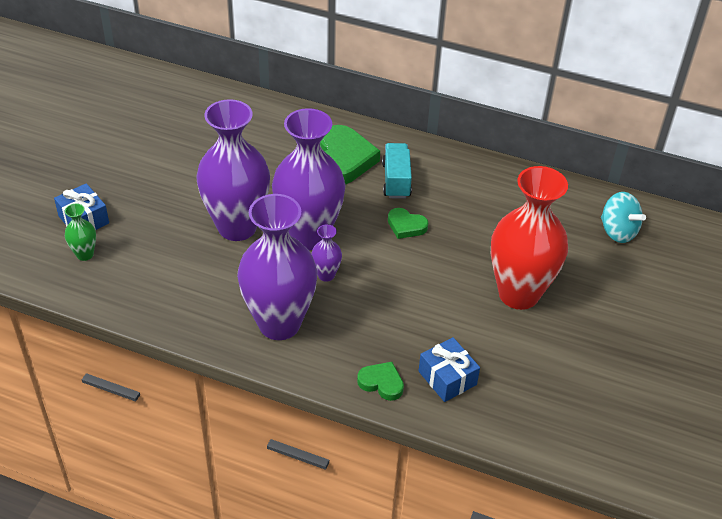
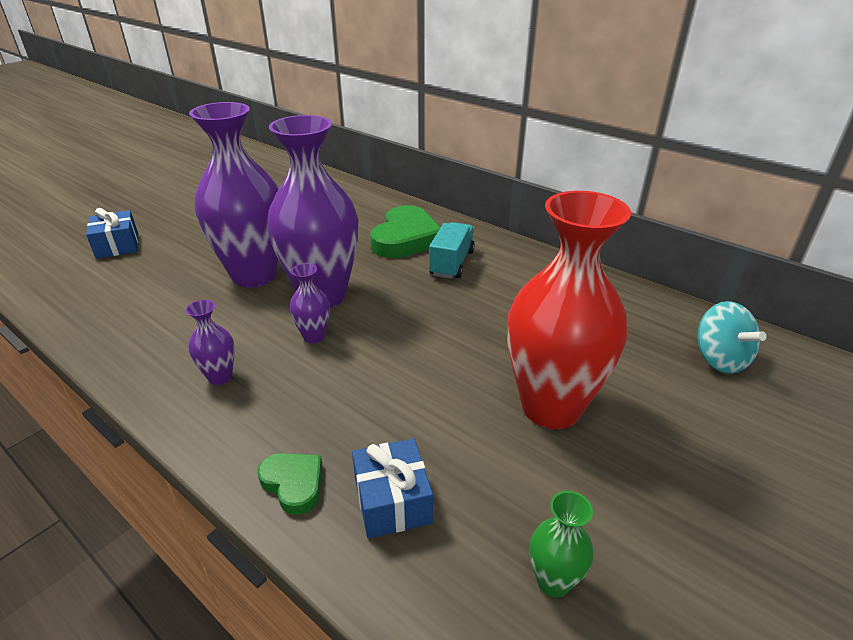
camera: 20 degrees right, 10 degrees down
green vase [65,203,96,261] -> green vase moved to [530,491,593,597]
purple vase [237,194,317,340] -> purple vase [186,300,235,385], size x0.42
green heart [388,208,428,239] -> none

